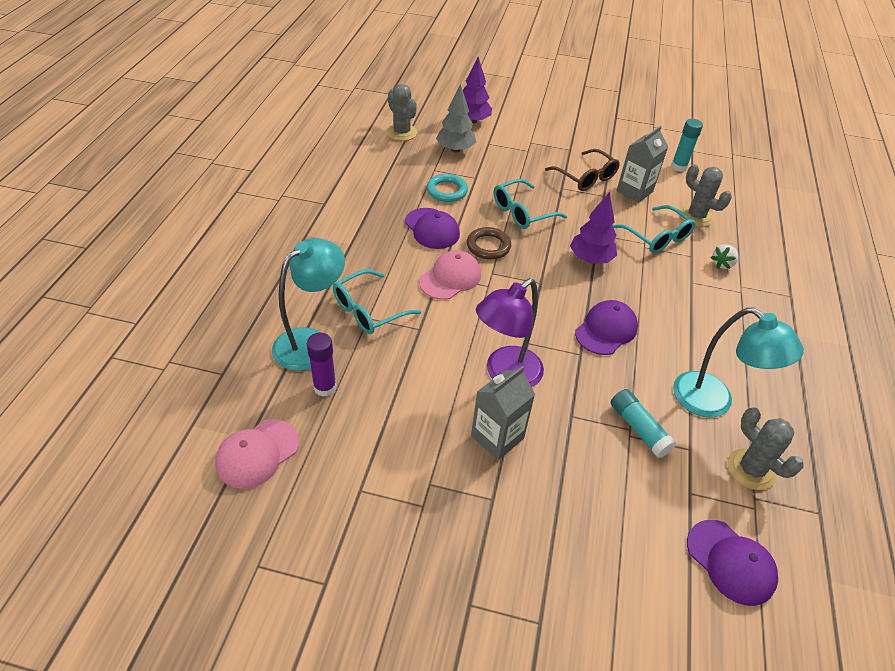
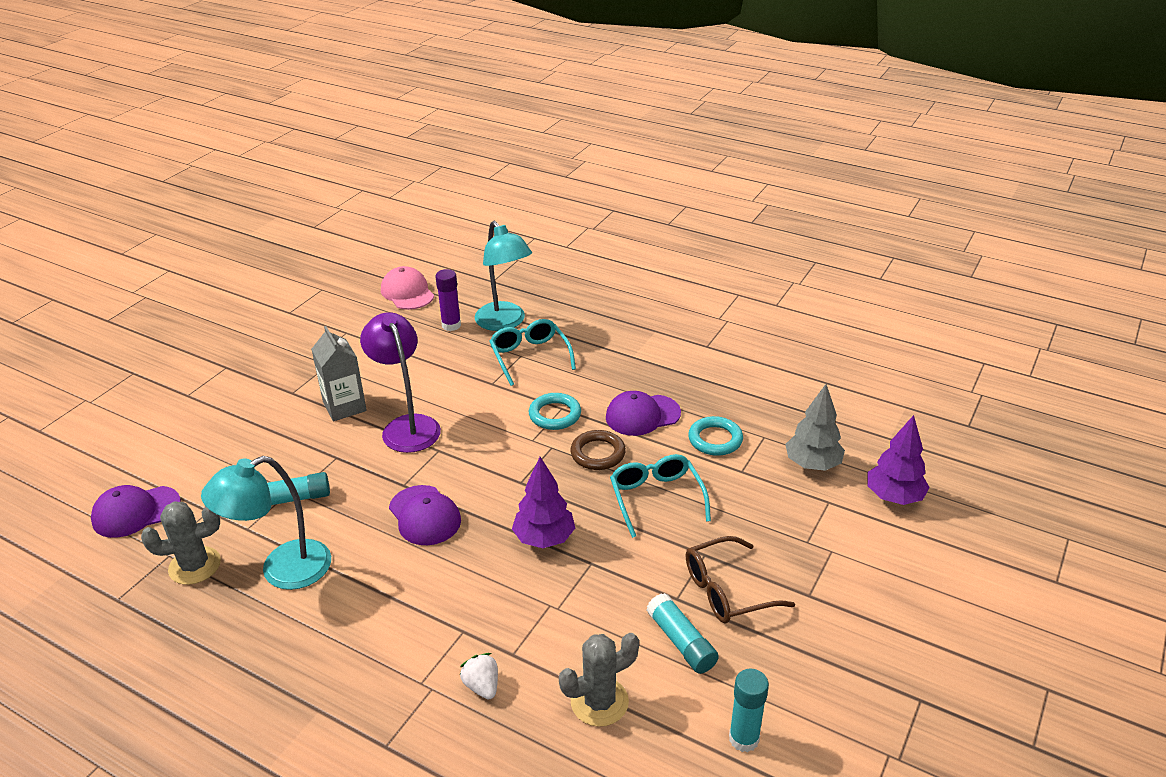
camera: 110 degrees right, 10 degrees down
grey cactus [386,84,417,141] -> none
pink cap [419,250,481,300] -> turquoise ring [529,393,581,430]
turquoise glasses [613,205,696,253] -> none
grey carton [617,126,668,203] -> turquoise glue stick [647,593,719,674]

